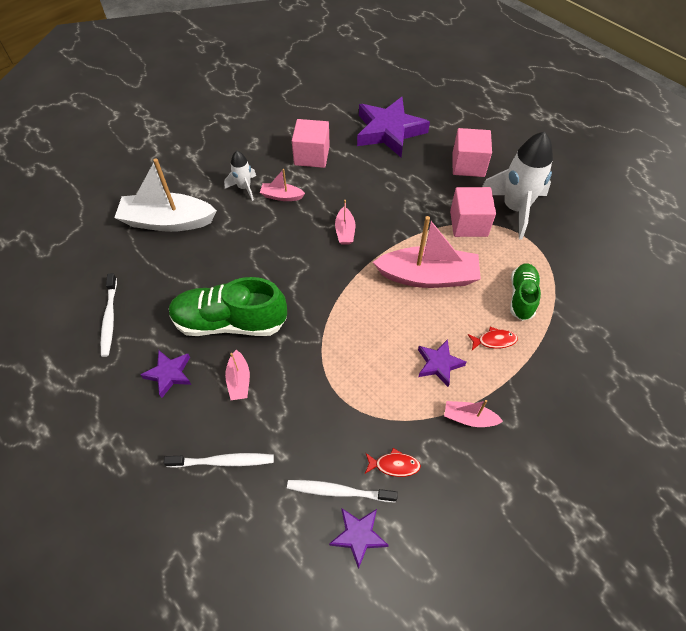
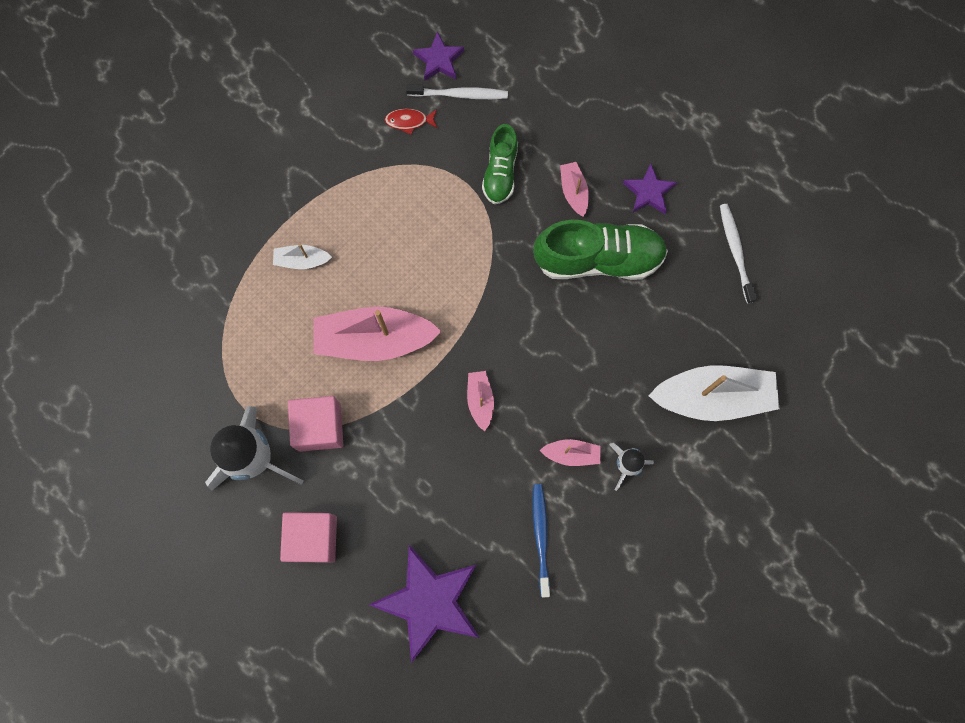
camera: 175 degrees right, 20 degrees up
white toothbrush [164,453,274,468] -> none
pink cube [292,119,330,168] -> blue toothbrush [533,484,550,597]
purple star [418,339,467,387] -> none
pink boat [444,400,503,427] -> none
red fish [467,327,518,350] -> white boat [273,244,332,269]
green shoe [510,263,541,321] -> green shoe moved to [482,124,518,204]

